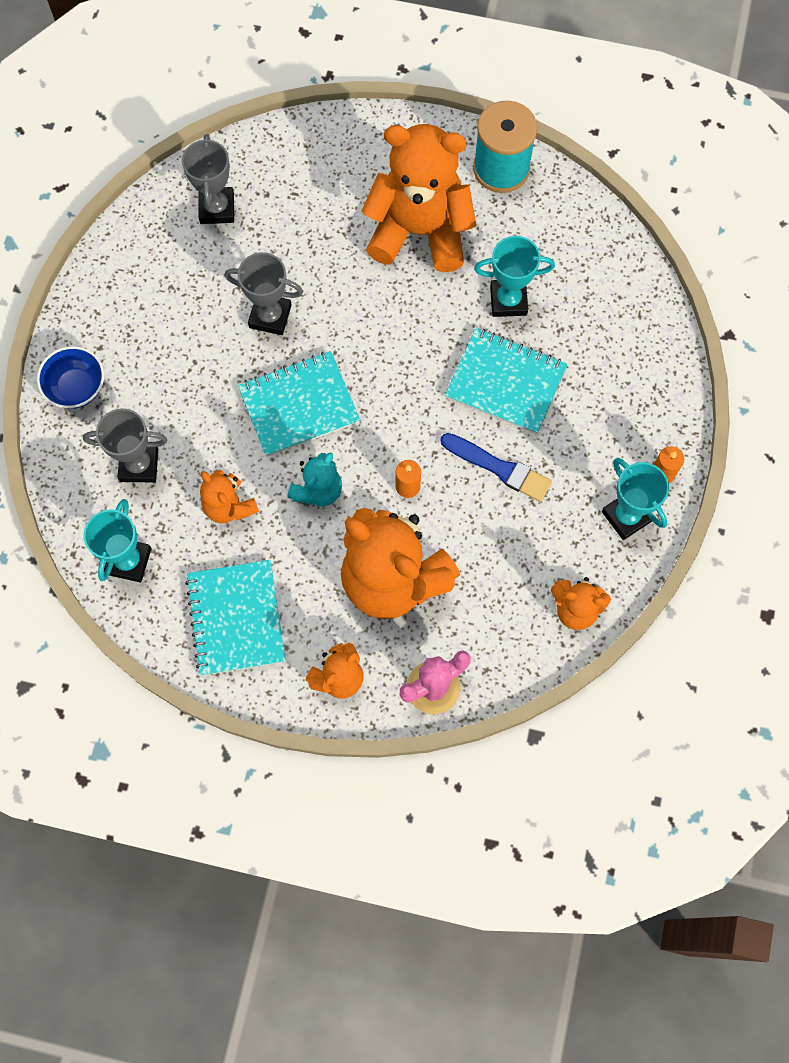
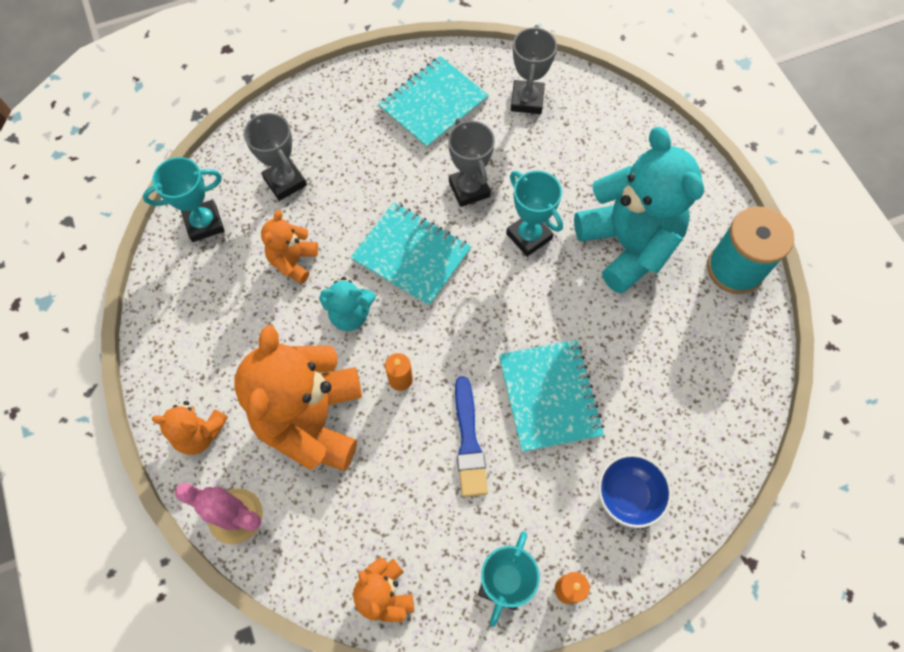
camera: 55 degrees right, 5 degrees down
blue bowl [37,346,104,409] -> blue bowl moved to [598,454,672,528]
grey trophy [182,134,234,224] -> grey trophy turned 45 degrees counterclockwise [511,25,557,114]
turquoise notebook [185,560,286,676] -> turquoise notebook moved to [378,56,489,149]
orange teddy bear [361,124,476,272] -> turquoise teddy bear [574,127,704,294]
turquoise trophy [474,236,555,317] -> turquoise trophy moved to [506,170,563,257]

